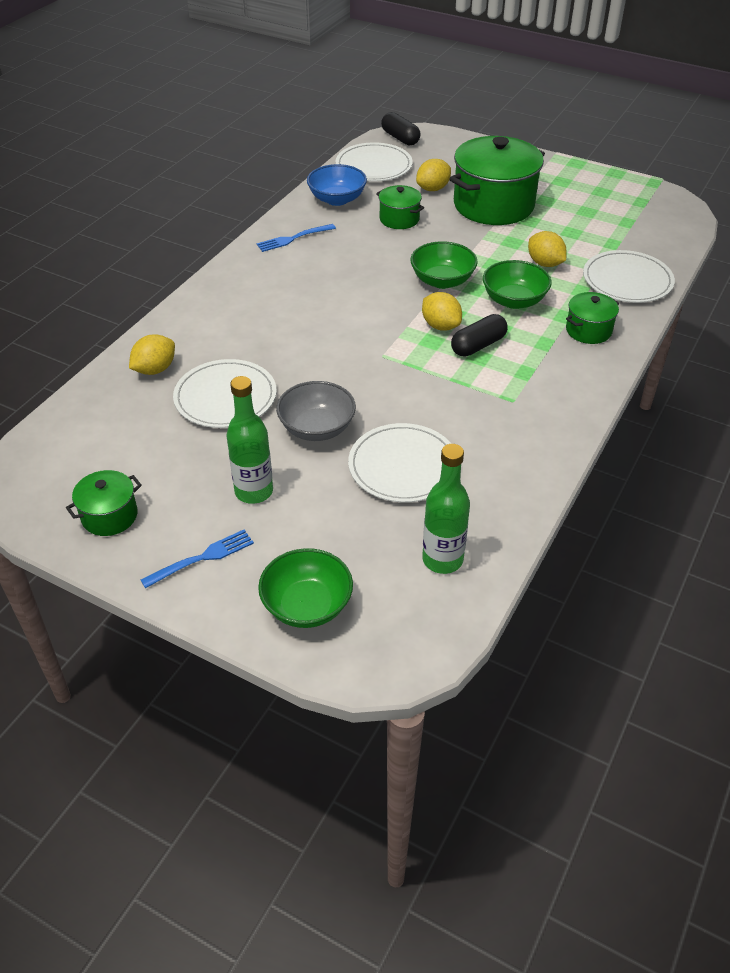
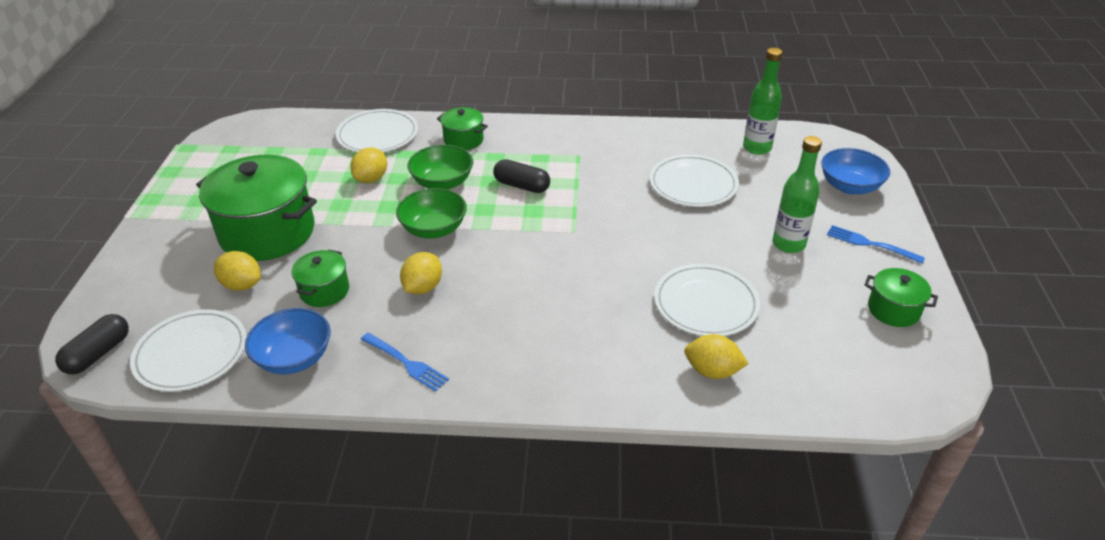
camera: 115 degrees left, 5 degrees down
green bowl [258,548,353,628] -> blue bowl [821,148,890,195]
grey bowl [276,381,356,441] -> none
yellow lemon [422,292,462,331] -> yellow lemon moved to [400,252,442,294]

